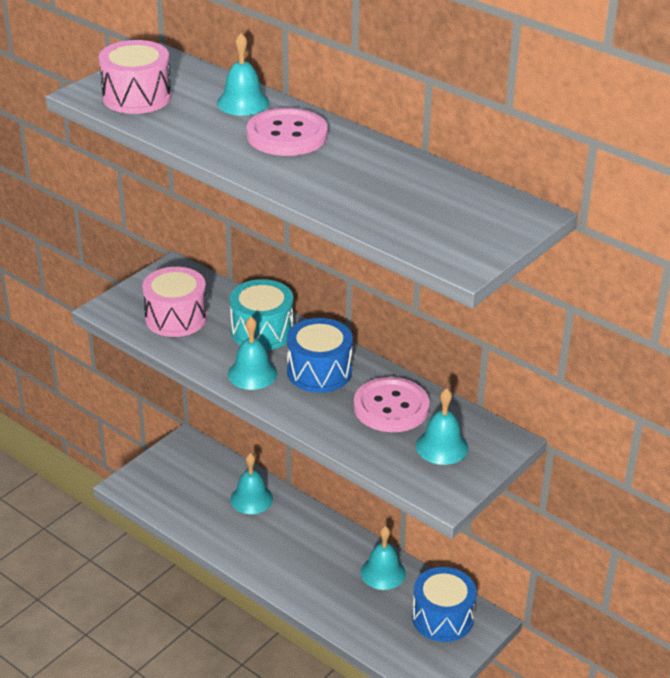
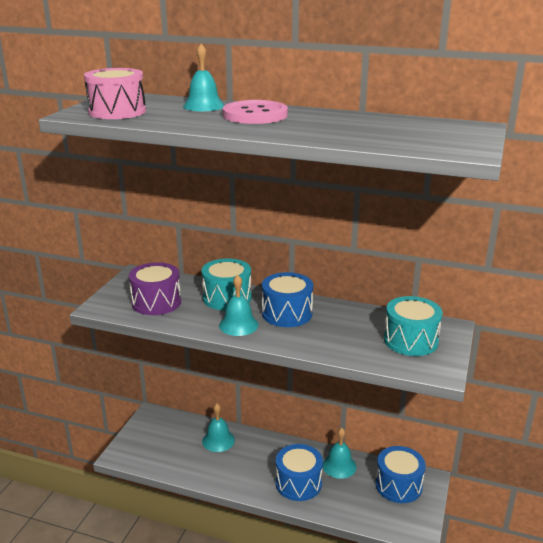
camera: 20 degrees left, 10 degrees down
pink drum [142,267,207,337] -> purple drum [129,262,181,315]
pink button [354,377,430,432] -> none
turquoise bell [416,388,468,465] -> turquoise drum [384,296,443,356]
none -> blue drum [276,444,323,501]

